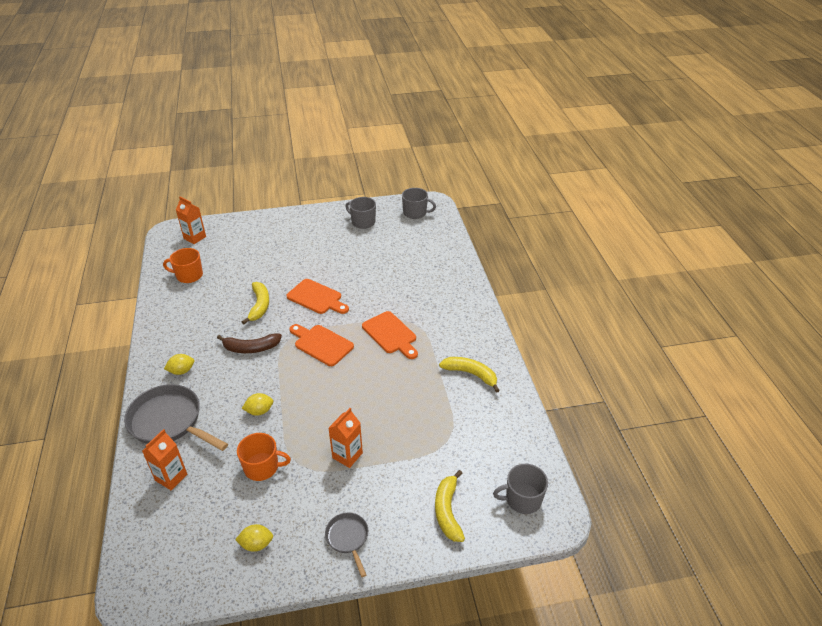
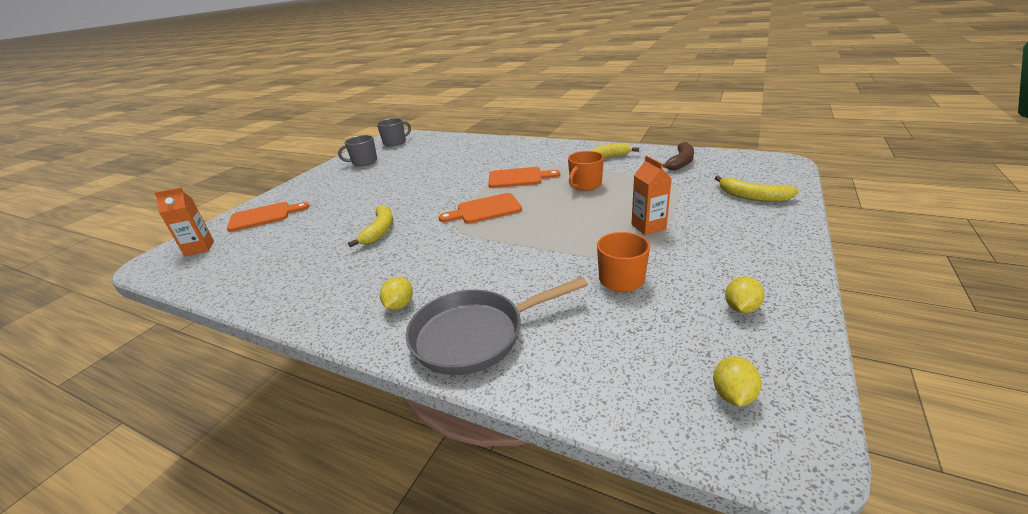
camera: 50 degrees left, 10 degrees down
orange carton [142,429,187,490] -> none
orange mug [163,248,203,283] -> orange mug moved to [568,151,604,191]
brown banana [217,334,282,353] -> brown banana moved to [663,142,694,170]
yellow banana [242,282,269,324] -> yellow banana turned 60 degrees clockwise [348,205,393,247]
yellow lemon [242,393,273,416] -> yellow lemon moved to [713,356,762,407]
orange cutting board [286,279,349,314] -> orange cutting board moved to [227,202,310,232]
grey pan [325,513,368,577] -> none
grey mug [493,464,548,514] -> none

